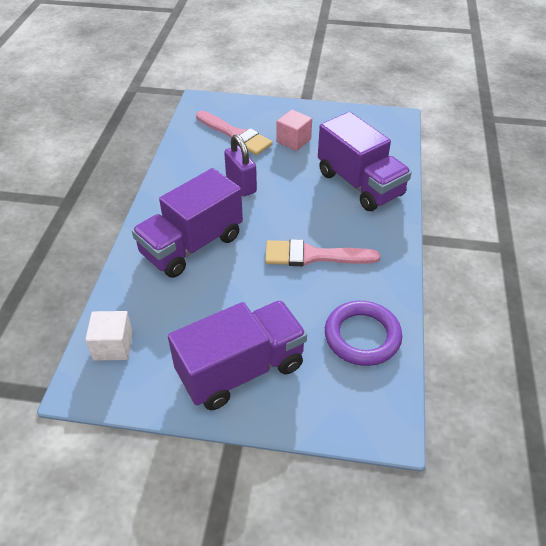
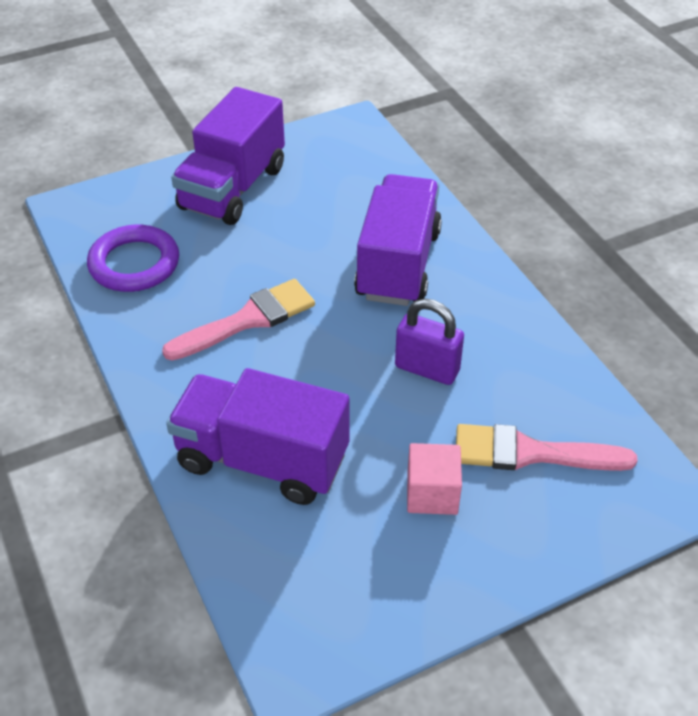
camera: 145 degrees right, 0 degrees up
white cube [85,311,133,361] -> none

